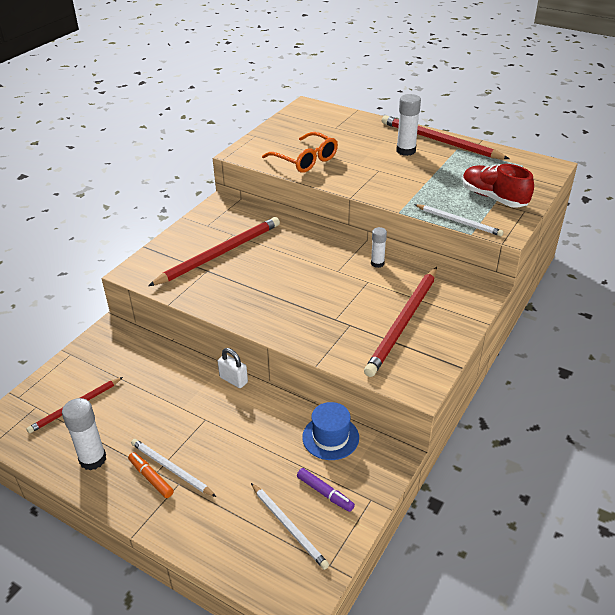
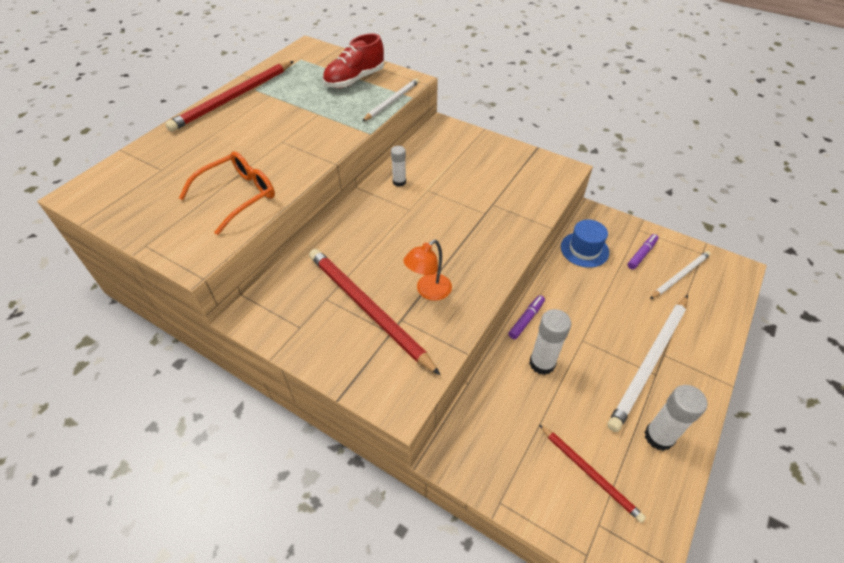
camera: 90 degrees left, 10 degrees up
orange marker [128,452,174,498] -> none
white pencil [131,439,216,497] -> white pencil [607,295,688,432], size x1.74
white padlock [218,348,248,388] -> purple marker [508,295,545,339]
red pencil [364,267,437,377] -> none
white glue stick [396,94,421,156] -> white glue stick moved to [529,309,571,375]
none -> orange lamp [403,240,452,301]

